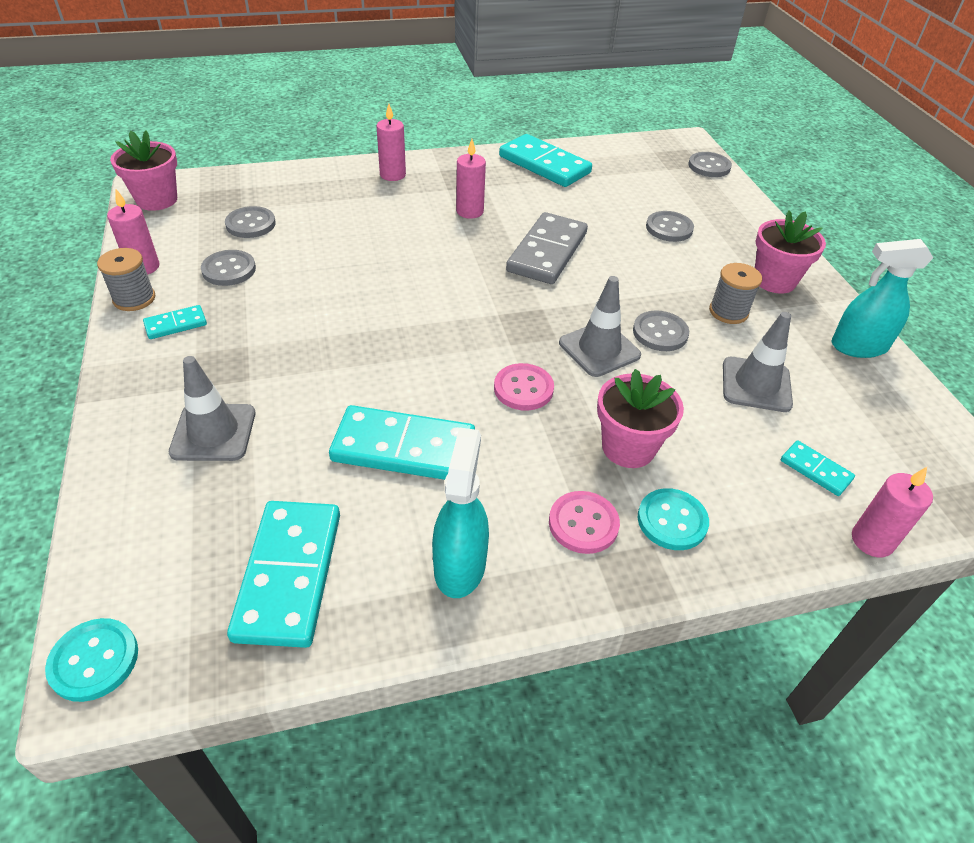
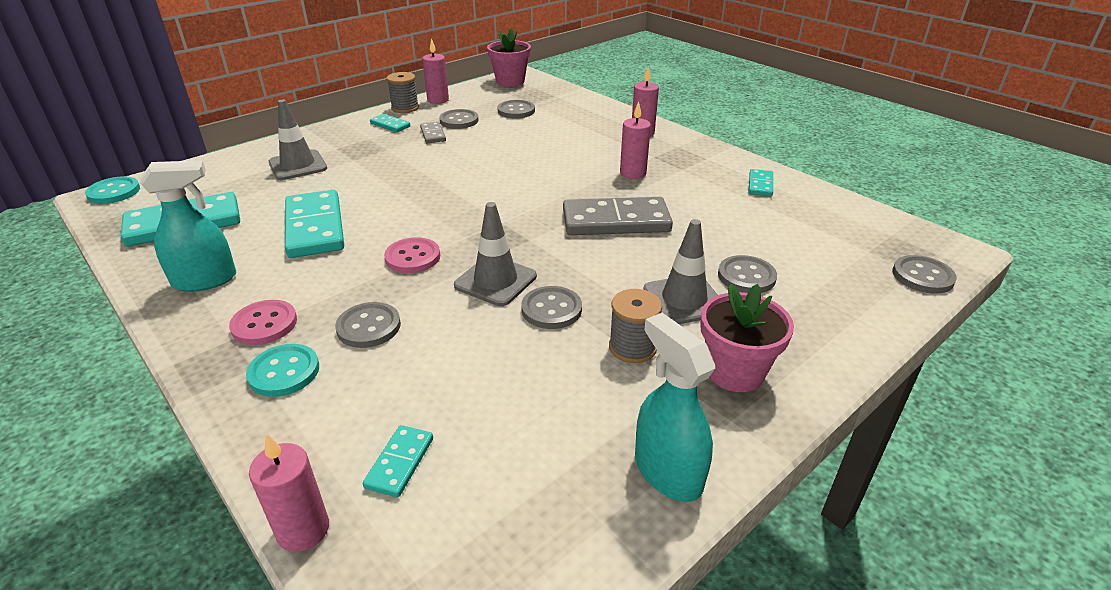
camera: 65 degrees right, 10 degrees down
turquoise domino [499,134,592,187] -> turquoise domino [748,169,773,196], size x0.48
pink flower pot [597,369,684,468] -> grey button [335,302,401,348]
grey traffic cone [723,312,793,412] -> grey traffic cone moved to [643,219,718,324]
none -> grey domino [420,122,446,143]

